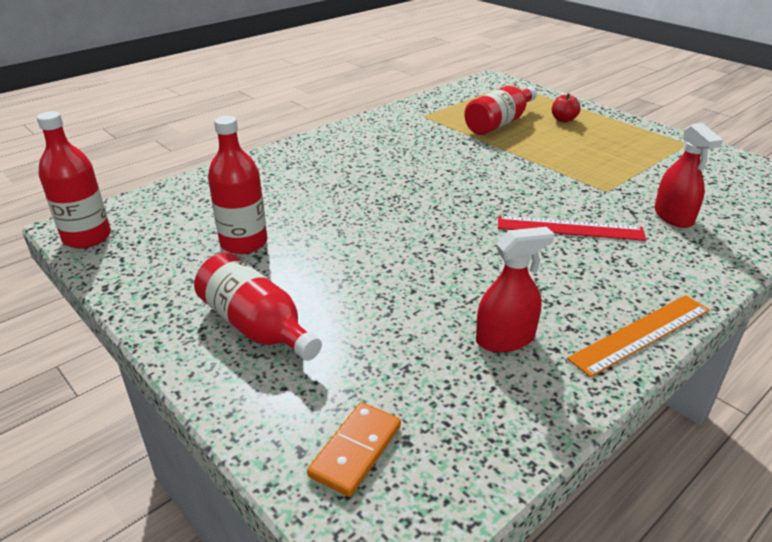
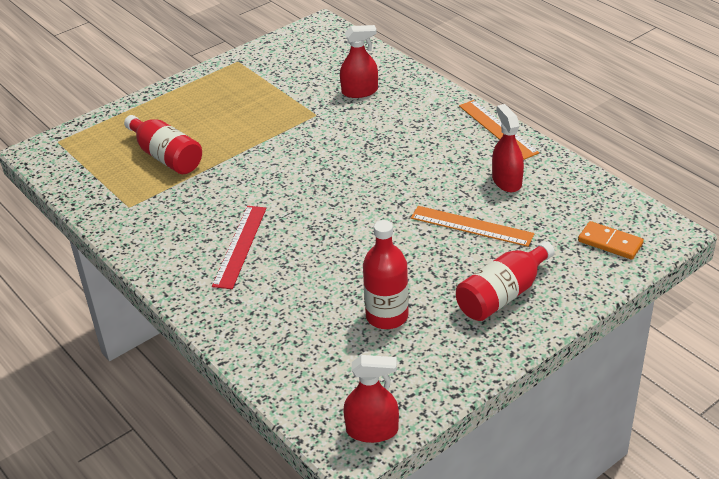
camera: 85 degrees left, 5 degrees up
red bottle [37,111,111,248] -> red spray bottle [343,355,399,443]
red ruler [498,216,646,241] -> red ruler moved to [212,206,266,289]
red apple [552,93,581,122] -> none
none -> orange ruler [411,206,534,247]

